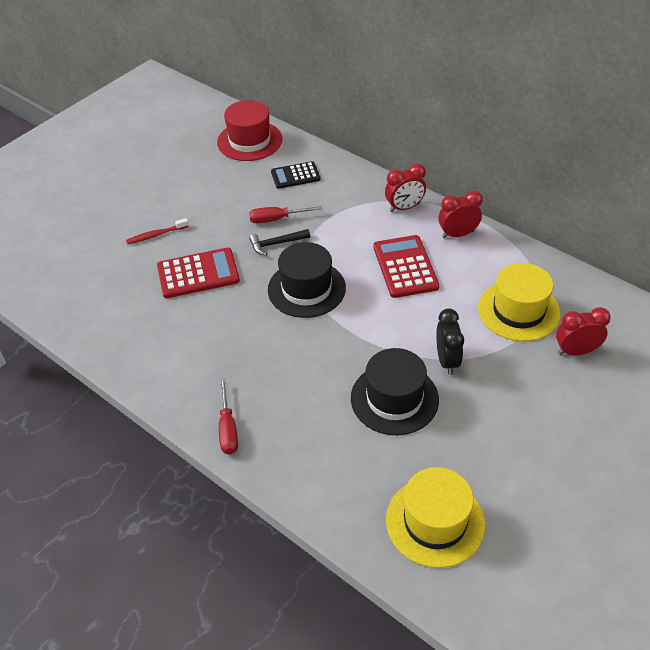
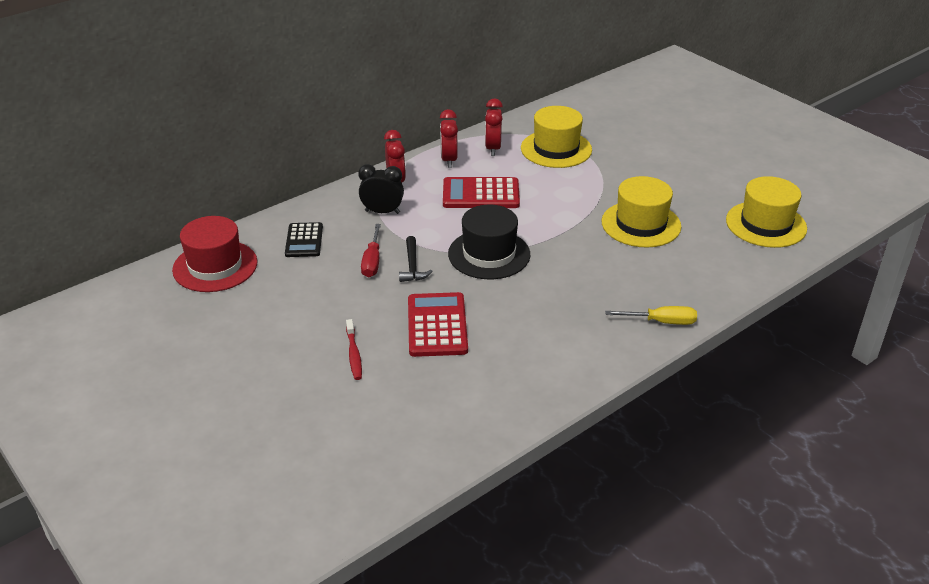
camera: 80 degrees left, 10 degrees down
red screwdriver [219,378,238,455] -> yellow screwdriver [605,306,697,325]
black hat [351,348,439,435] -> yellow hat [602,176,681,248]
black clock [436,308,464,375] -> black clock moved to [358,164,404,214]
red clock [556,307,611,356] -> red clock moved to [485,98,503,156]

